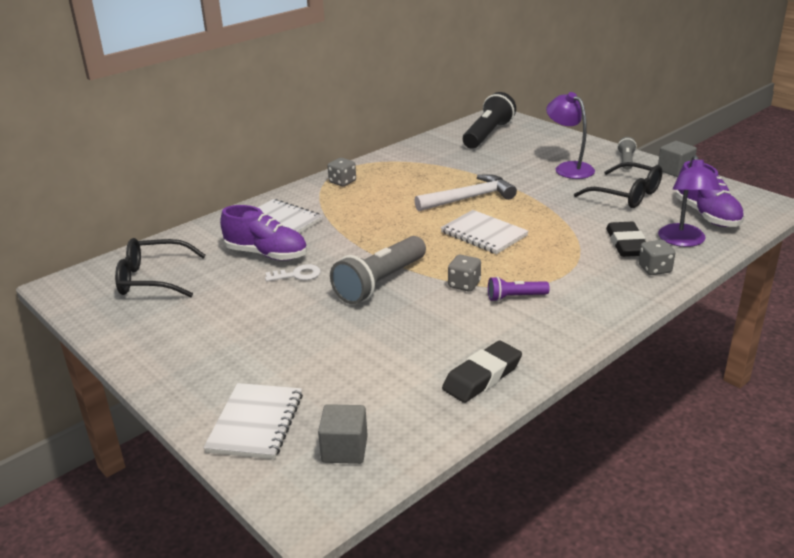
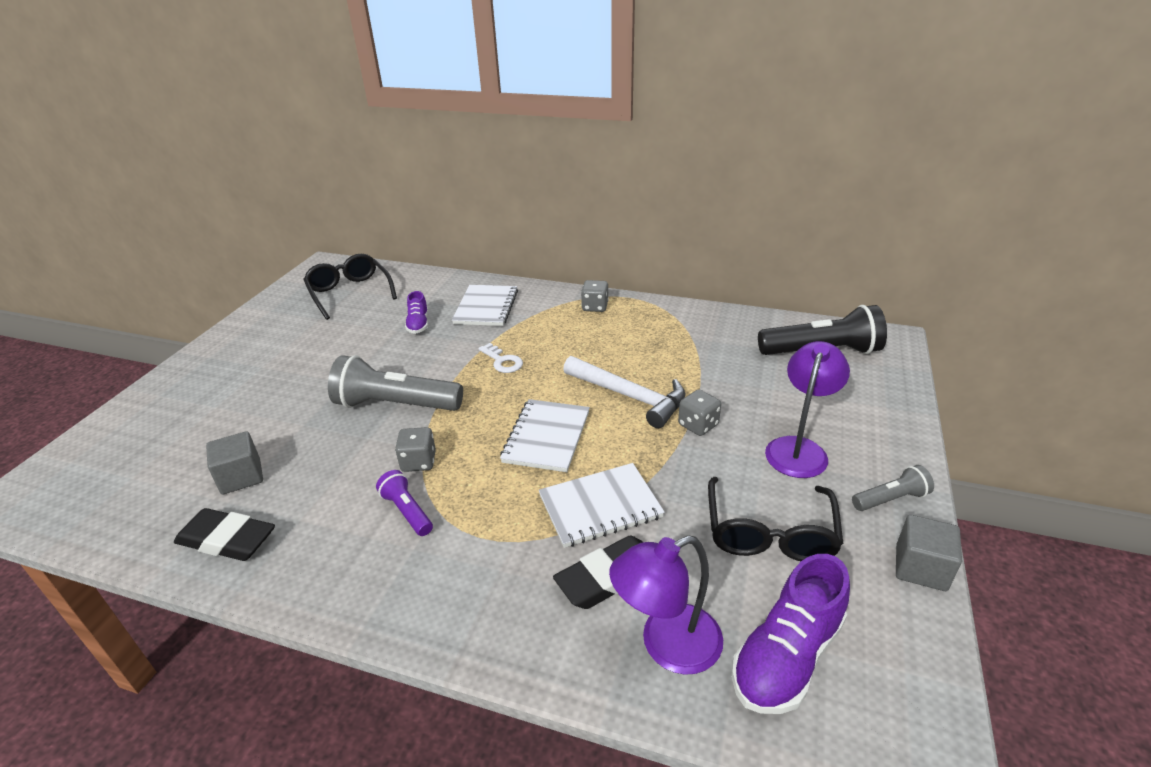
camera: 60 degrees right, 5 degrees up
white notebook [204,383,303,459] -> white notebook moved to [539,463,665,548]
purple shoe [220,205,307,261] -> purple shoe [405,291,428,334], size x0.56
white key [265,264,320,282] -> white key moved to [478,343,523,373]
grey cube [318,404,368,464] -> grey cube moved to [206,431,263,495]
grey dice [639,240,675,275] -> grey dice moved to [678,389,721,436]

